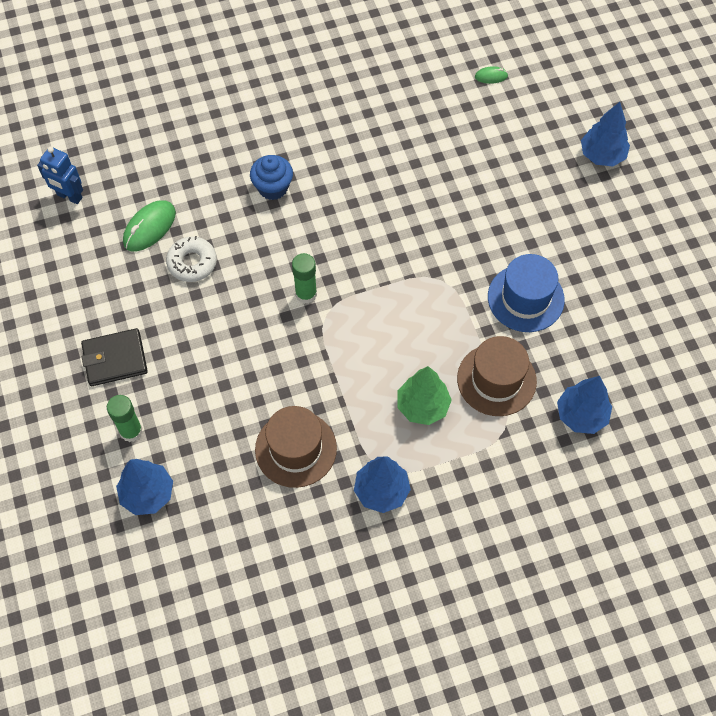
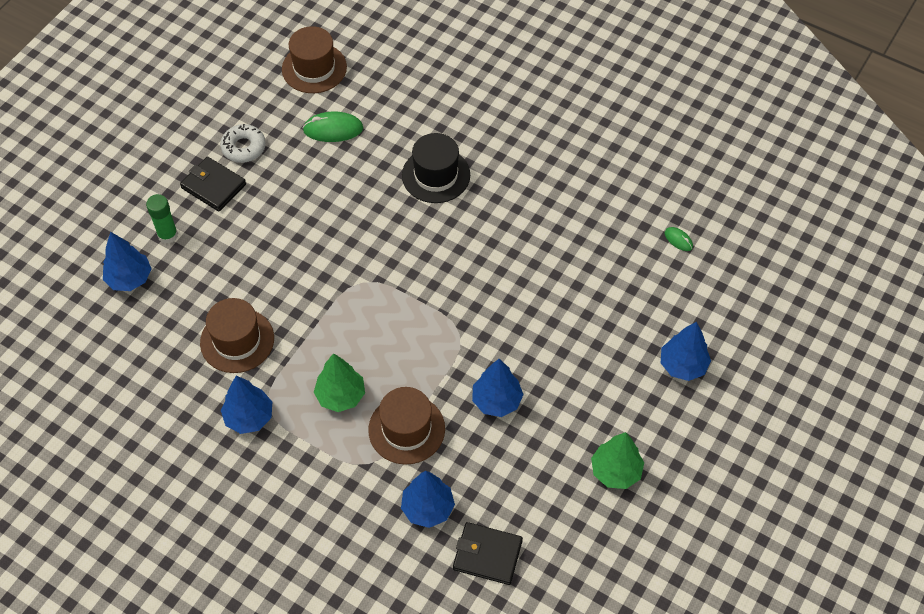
camera: 50 degrees right, 5 degrees down
blue robot [37,147,83,204] -> brown hat [282,26,347,93]
white donut [166,236,217,282] -> white donut moved to [220,124,266,163]
blue cupcake [250,155,293,200] -> black hat [402,133,470,203]
green glue stick [292,253,317,304] -> none
blue hat [488,254,565,332] -> blue tree [472,359,524,417]
none -> black wallet [453,522,523,585]
none -> green tree [591,432,644,489]

